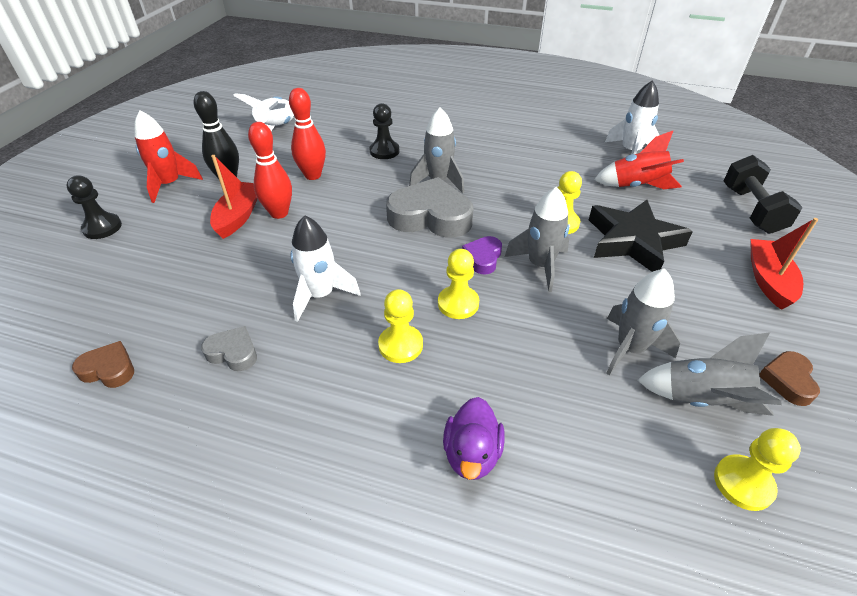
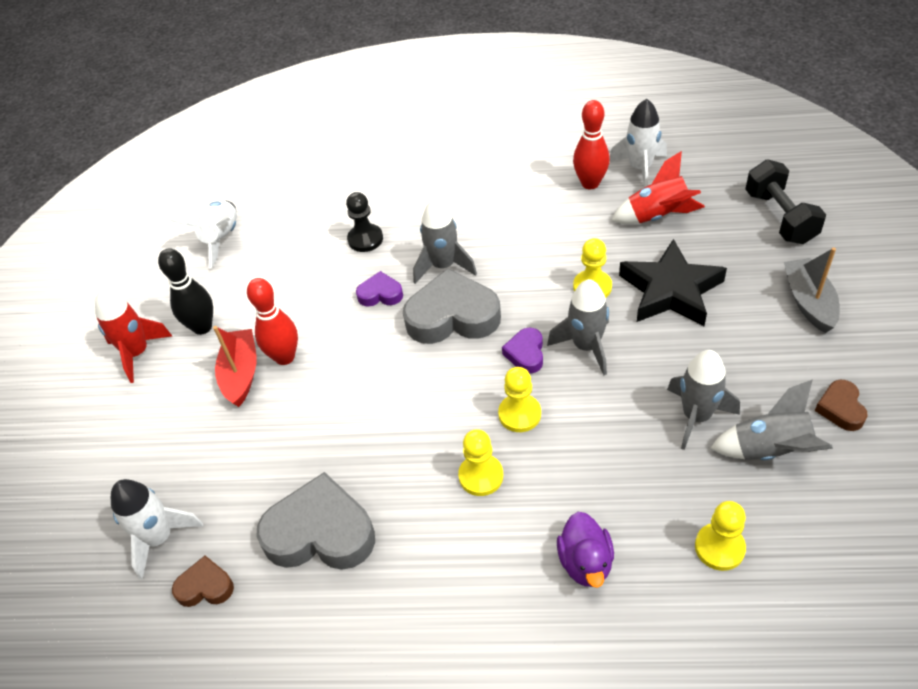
camera: 10 degrees left, 5 degrees up
black pawn [66,176,122,239] -> none
grey heart [201,326,257,371] -> grey heart [256,472,375,570], size x2.02
red bowling pin [289,88,326,180] -> red bowling pin moved to [573,100,610,189]
white rocket [290,215,361,322] -> white rocket moved to [111,479,203,580]
yellow pawn [714,428,801,511] -> yellow pawn moved to [695,501,746,571]
red boat [751,218,818,310] -> grey boat [784,247,840,333]
none -> purple heart [356,271,403,307]

